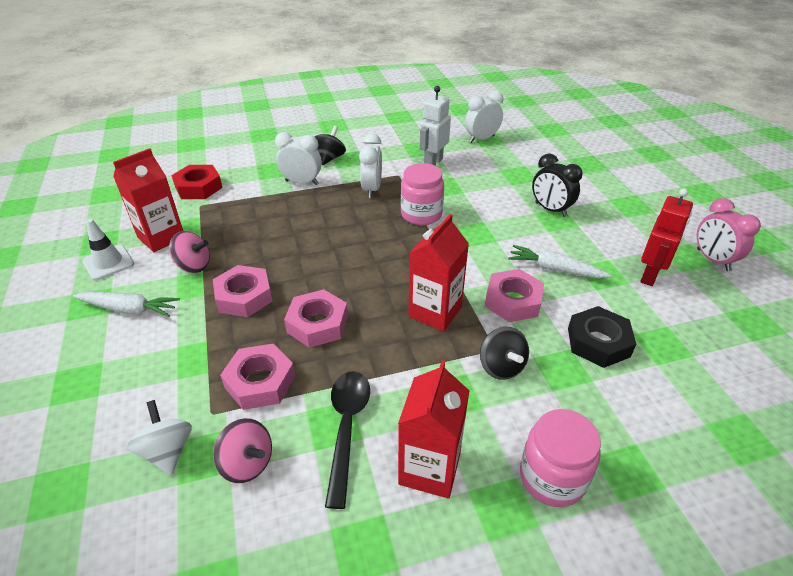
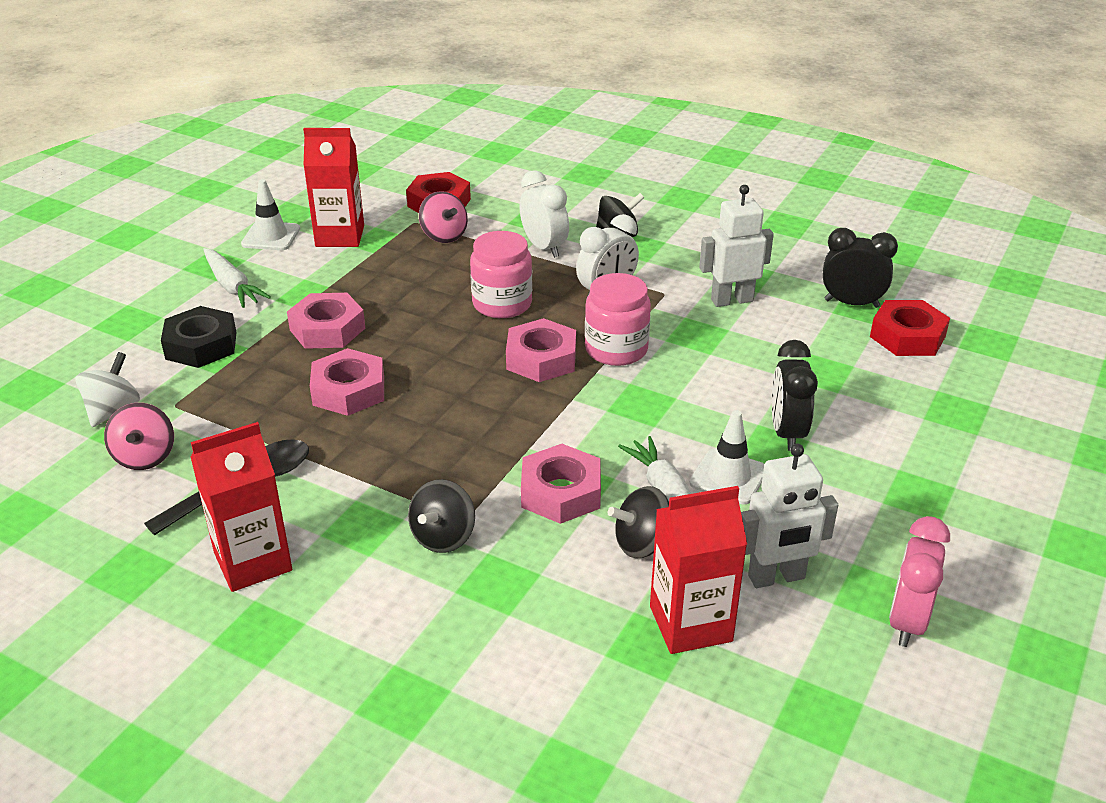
camera: 45 degrees right, 5 degrees down
pink spinning top [169,231,210,273] -> pink spinning top moved to [419,191,468,243]
pink nut [220,344,295,410] -> pink nut moved to [506,318,576,382]
red carton [408,214,469,332] -> red carton moved to [650,486,747,654]
white clock [465,91,504,143] -> black clock [822,228,898,308]
pink jar [520,409,601,507] -> pink jar moved to [470,231,532,318]
black nut [568,306,636,368] -> black nut moved to [161,306,236,368]
red robot [640,188,693,286] -> white robot [741,444,838,588]
none -> black spinning top [608,486,669,558]
none -> white traffic cone [690,410,764,505]
none -> red nut [870,300,950,356]

